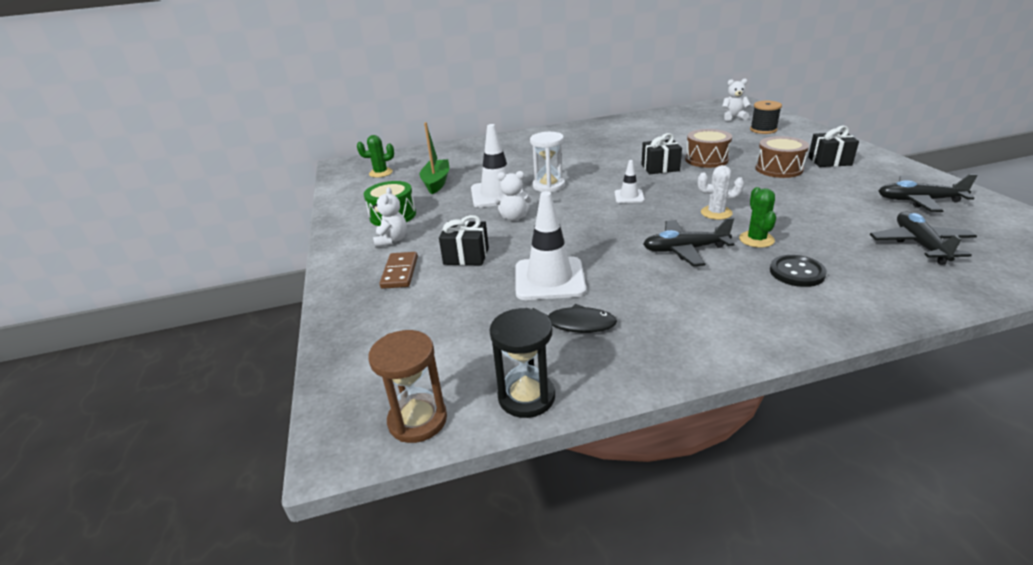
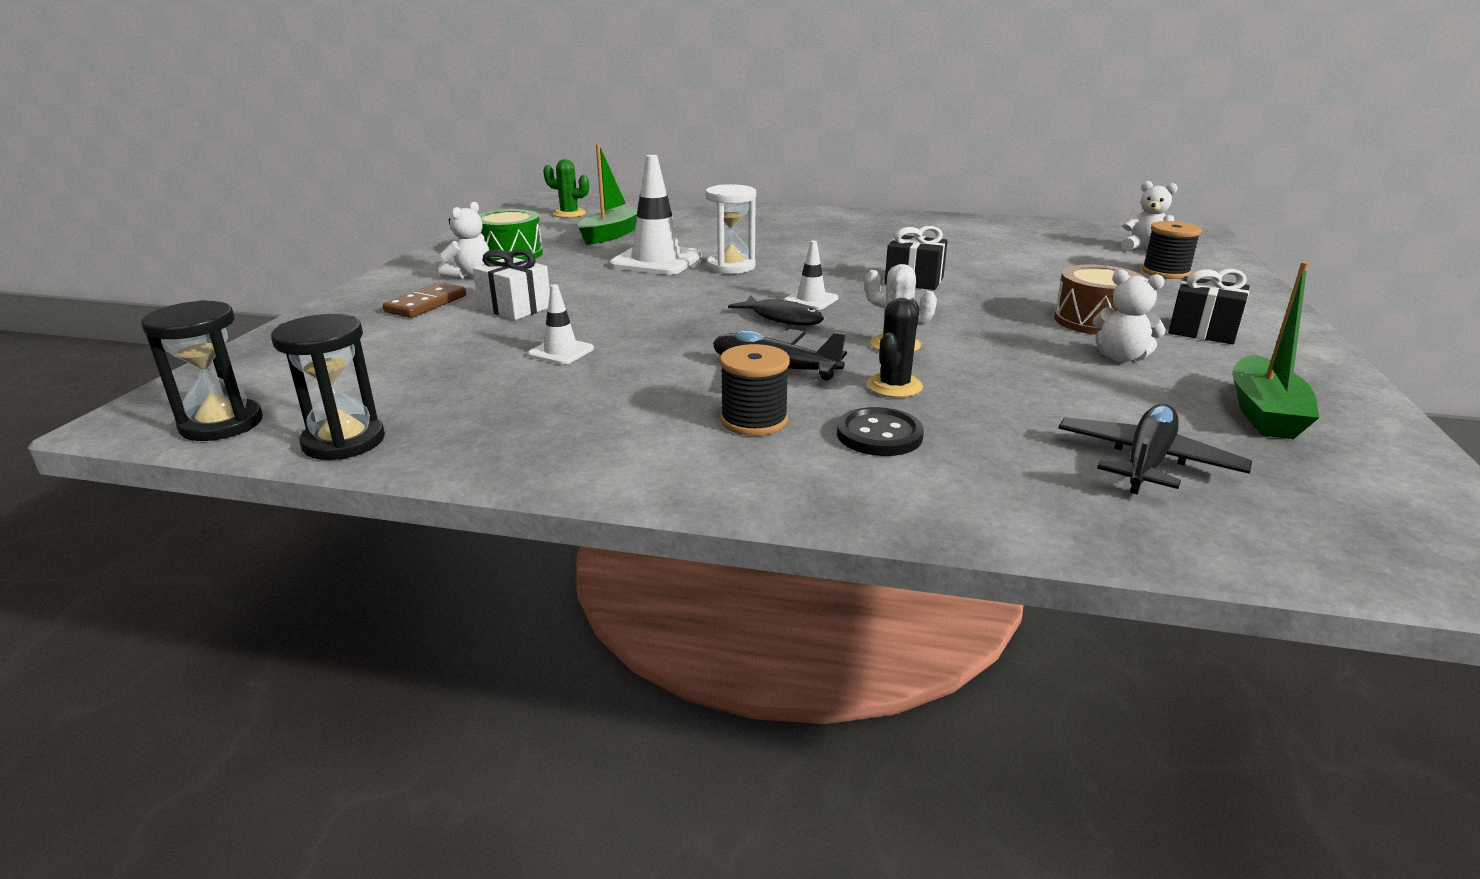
camera: 25 degrees right, 5 degrees down
brown hourglass [368,330,447,443] -> black hourglass [141,300,263,441]
black gift [439,215,489,265] -> white gift [473,249,550,320]
white teddy bear [494,171,532,221] -> white teddy bear moved to [1093,270,1166,362]
white traffic cone [516,191,586,300] -> white traffic cone [528,284,594,365], size x0.51
black fish [533,304,617,333] -> black fish moved to [728,296,824,326]
brown drum [685,129,732,168] -> none
green cactus [739,187,776,248] -> black cactus [867,298,923,398]
black plane [879,174,977,212] -> green boat [1232,262,1319,439]
none -> black spool [720,344,790,436]

